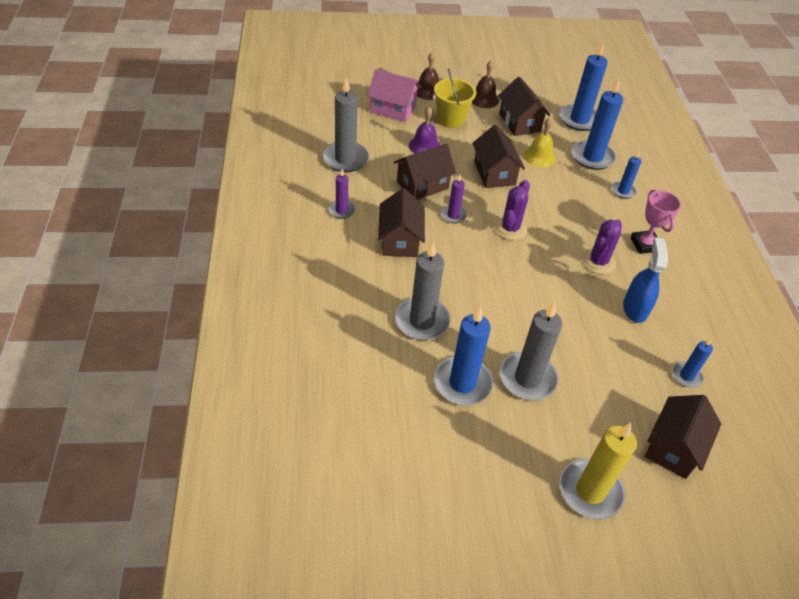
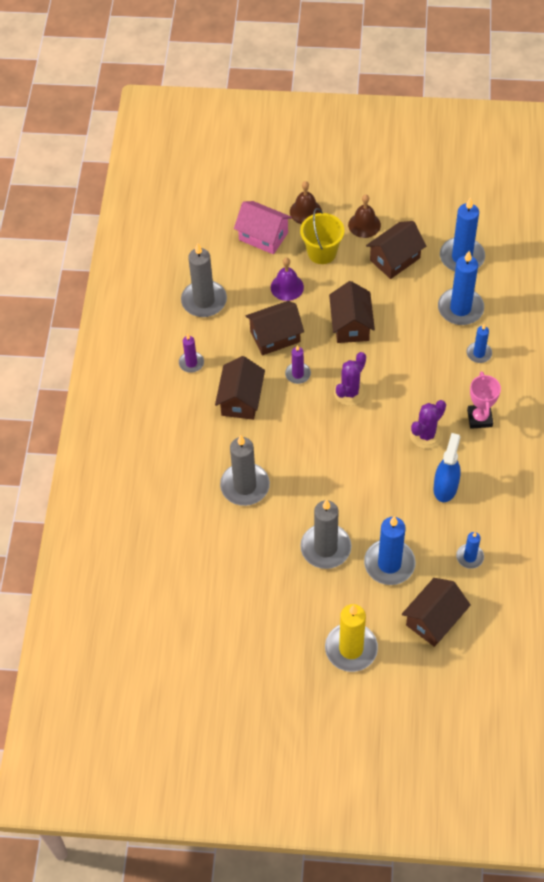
camera: 15 degrees right, 10 degrees up
blue candle [434,307,493,405] -> blue candle moved to [364,516,416,585]
brown house [498,77,550,136] -> brown house turned 60 degrees clockwise [366,221,426,279]
yellow bell [523,118,556,167] -> none

